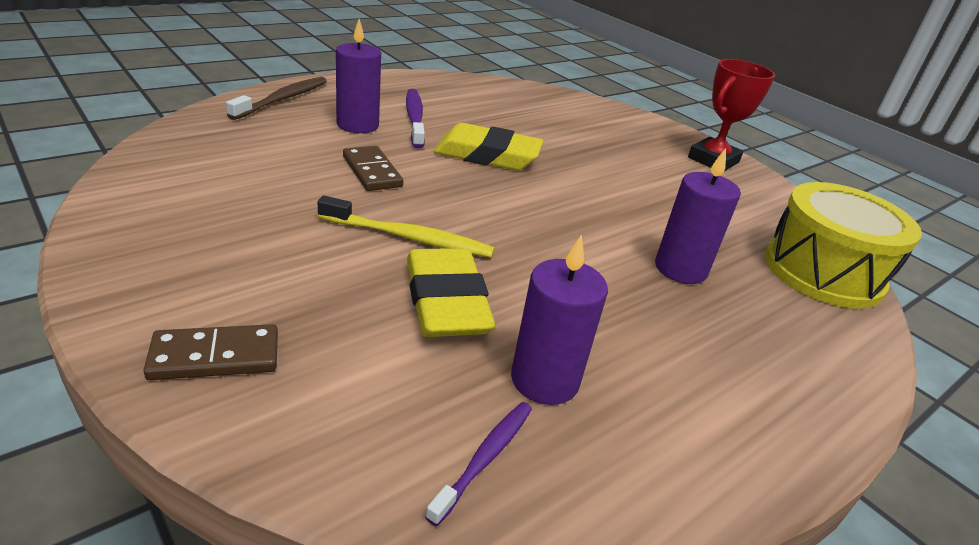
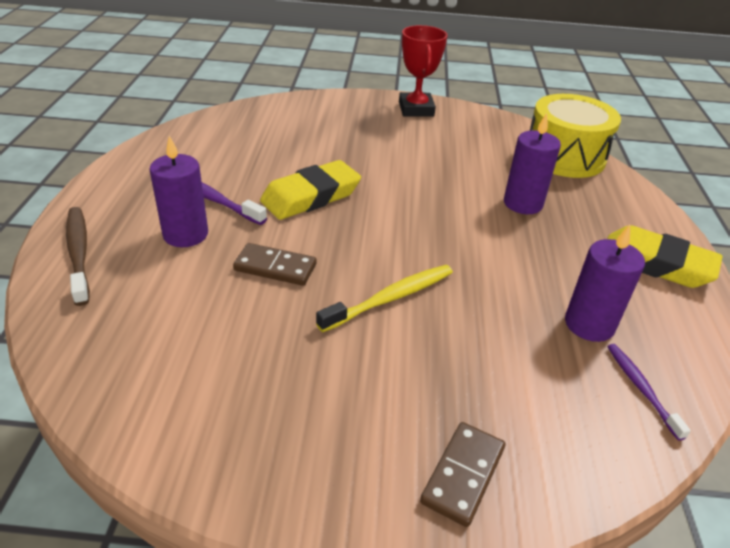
camera: 45 degrees left, 5 degrees up
yellow eraser [407,248,495,337] -> yellow eraser moved to [607,225,723,288]

